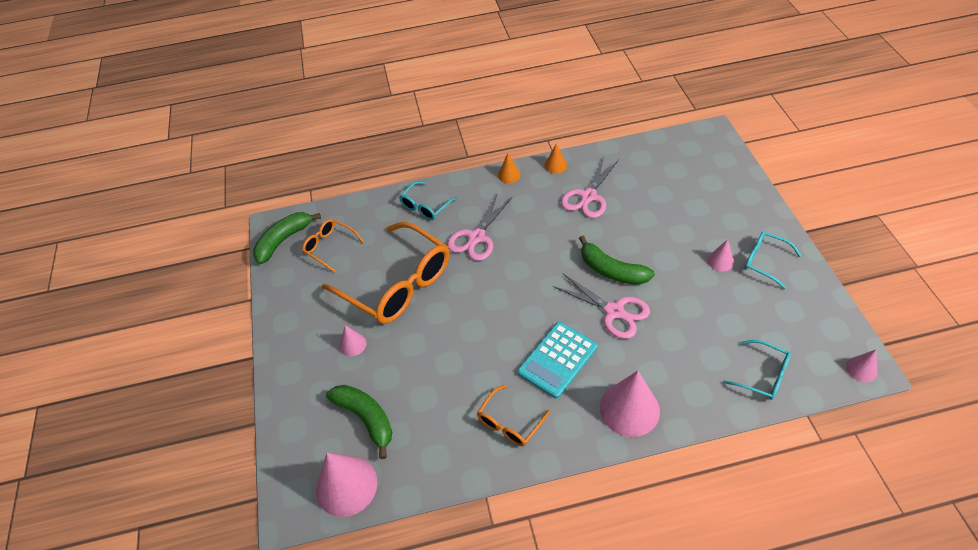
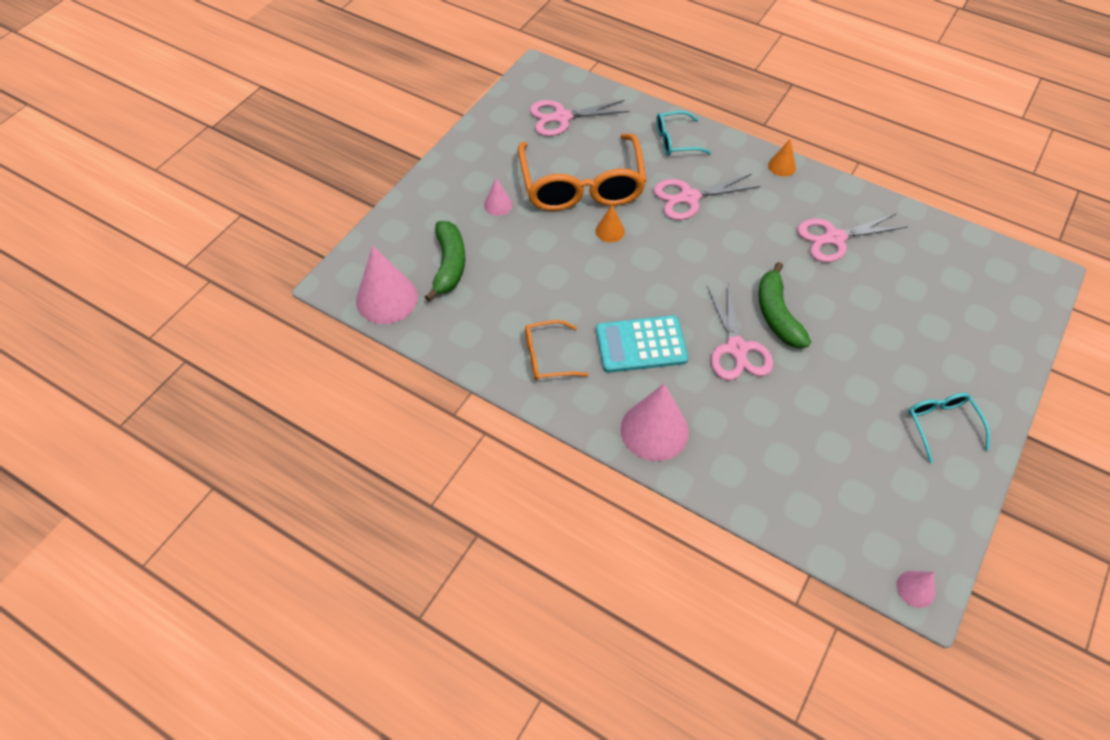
camera: 40 degrees right, 5 degrees up
green banana [253,212,321,264] -> none
orange glasses [302,219,364,272] -> pink scissors [530,100,630,136]
orange cone [545,144,567,174] -> orange cone moved to [596,205,625,242]
pink cone [708,239,734,271] -> none
turquoise glasses [723,340,791,400] -> none

